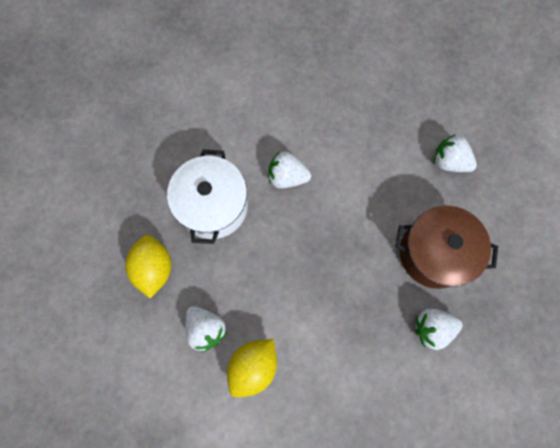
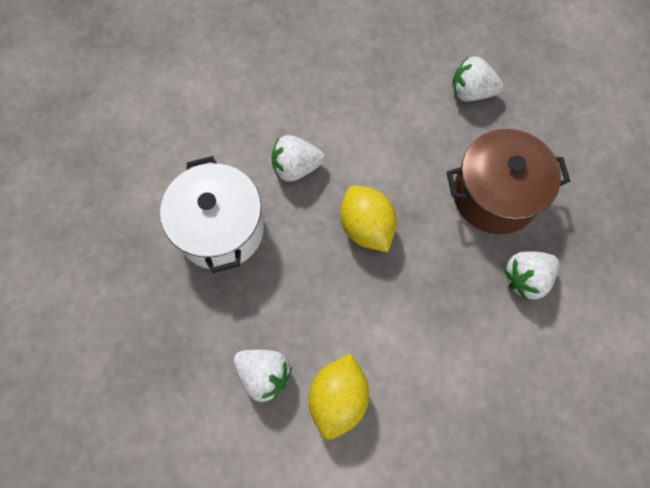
camera: 20 degrees left, 5 degrees down
yellow lemon [125,235,171,299] -> yellow lemon moved to [340,185,397,252]

